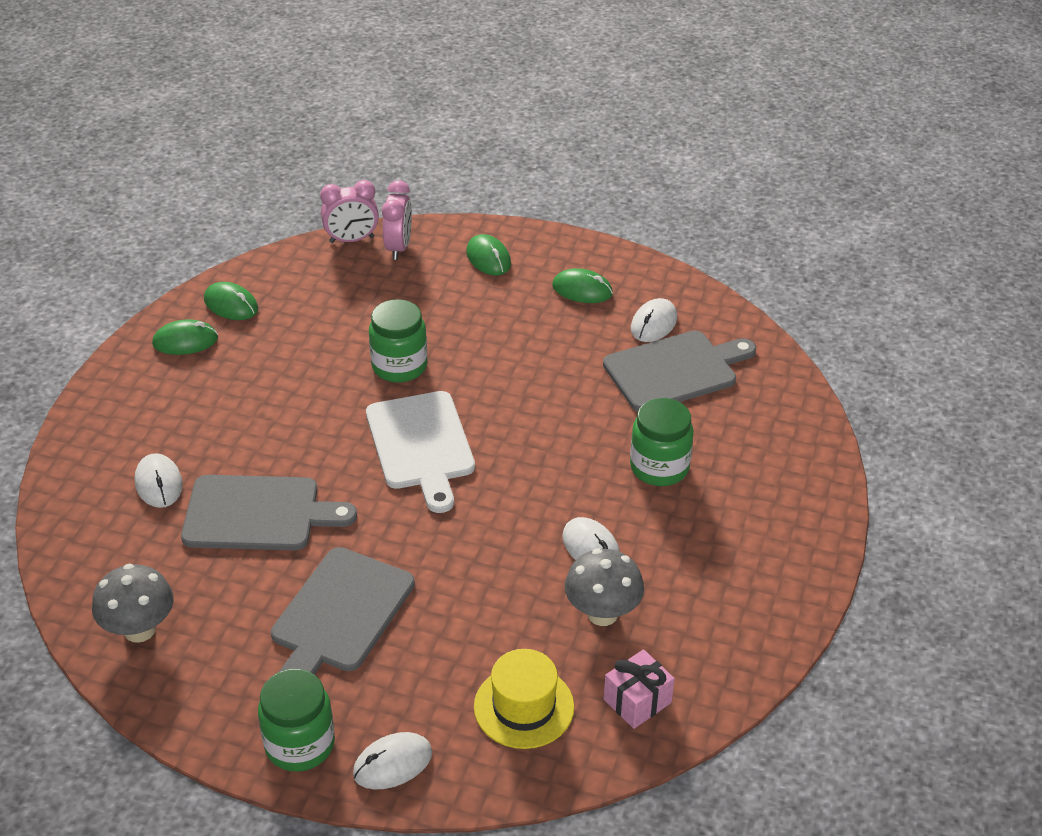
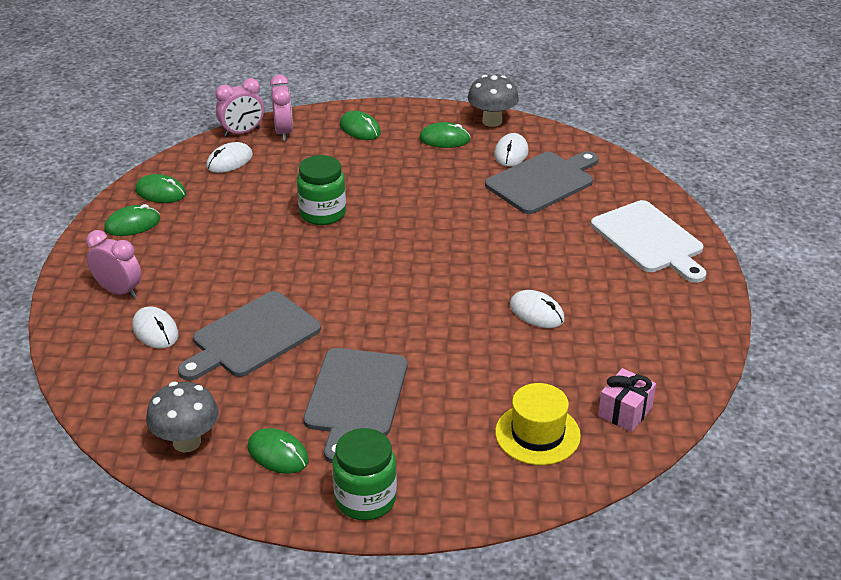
camera: 15 degrees left, 5 degrees down
grey cutting board [181,475,357,551] -> grey cutting board turned 150 degrees clockwise [178,291,321,381]
white mouse [353,732,432,790] -> white mouse moved to [206,142,253,173]
white cutting board [366,391,475,513] -> white cutting board moved to [591,200,707,283]
grey mushroom [565,548,644,626] -> grey mushroom moved to [468,75,519,127]
green jar [630,398,694,486] -> none
none -> pink clock [86,230,142,298]
none -> green mouse [248,428,309,474]

